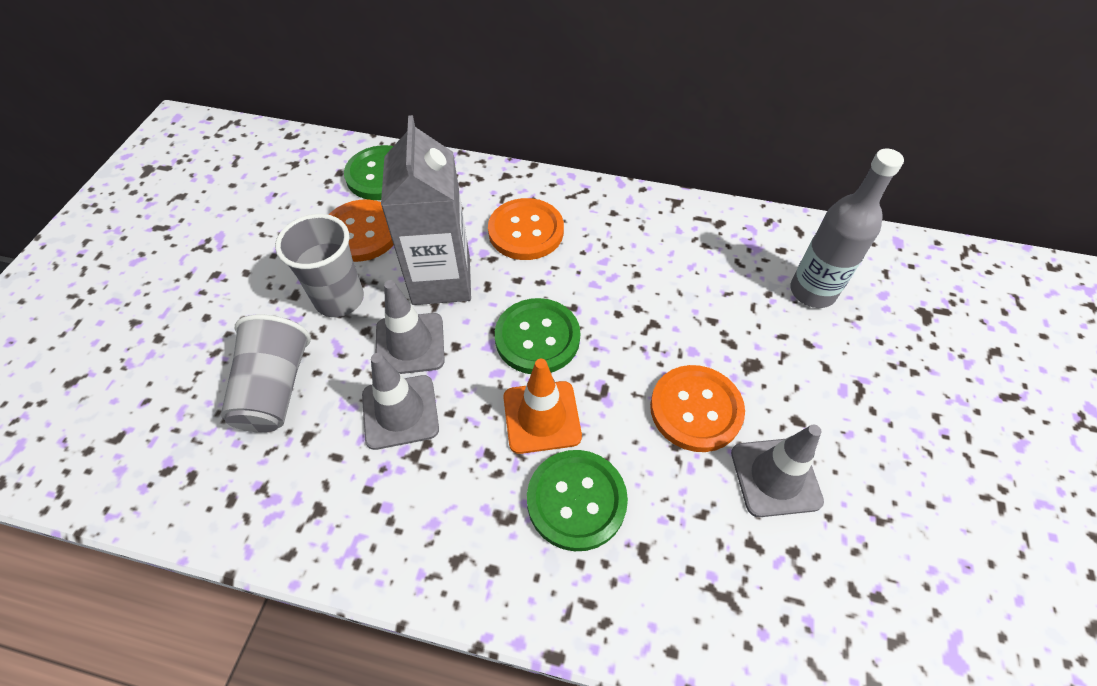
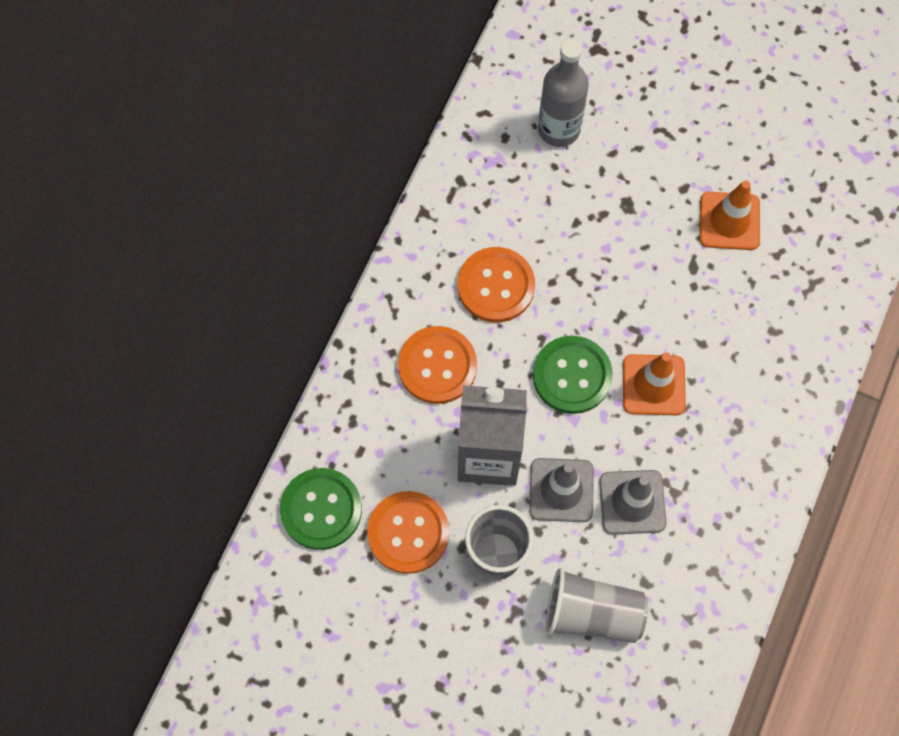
camera: 80 degrees left, 15 degrees up
green button [527,450,628,551] -> none
orange button [650,365,745,452] -> orange button moved to [458,247,535,322]
grey traffic cone [731,424,824,517] -> orange traffic cone [699,180,760,250]

